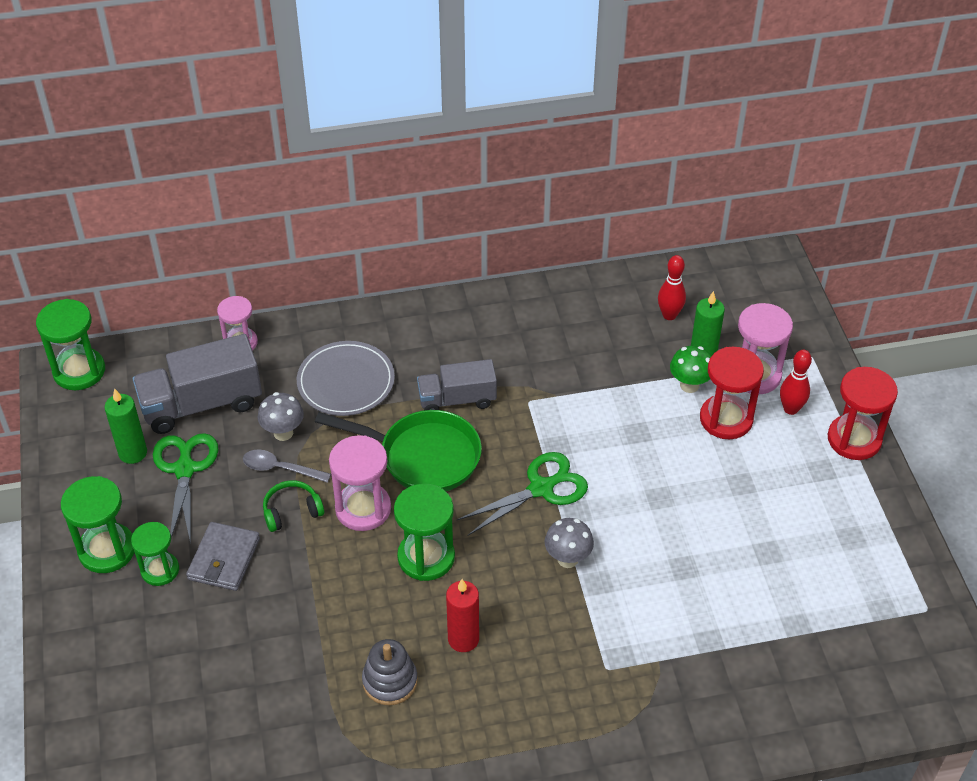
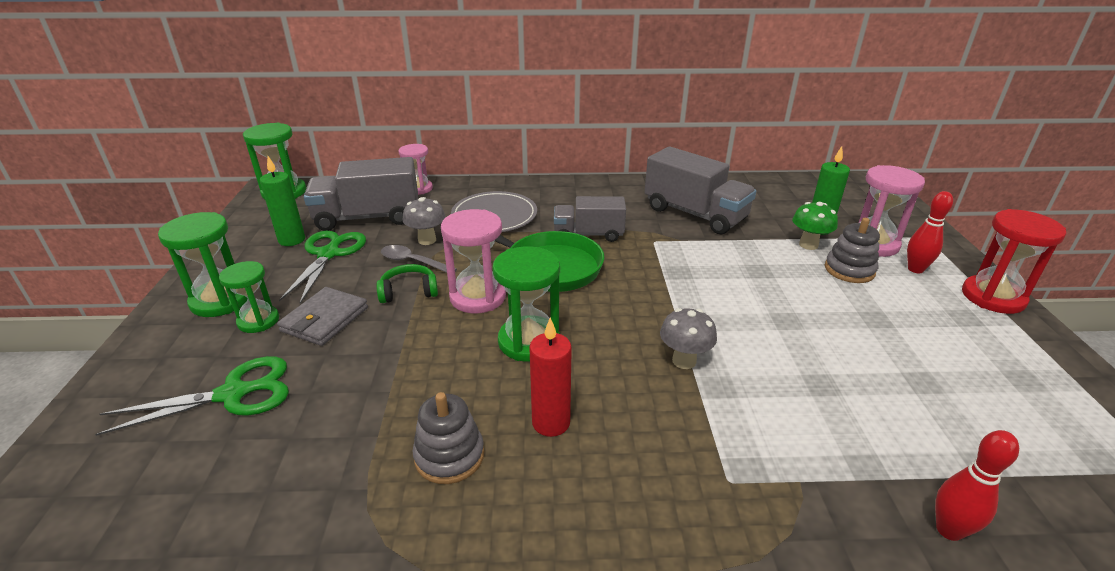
camera: 10 degrees right, 15 degrees down
green scissors [457,452,588,536] -> green scissors moved to [95,356,289,436]
red bowling pin [658,255,686,320] -> red bowling pin moved to [935,430,1019,541]
red hourglass [700,347,764,439] -> grey stacking toy [825,218,880,283]
none -> grey truck [645,147,756,234]

